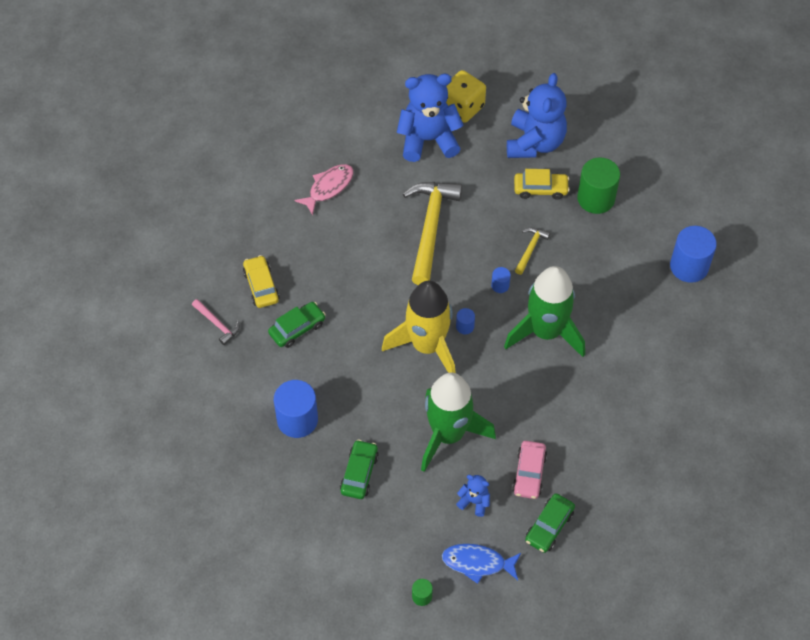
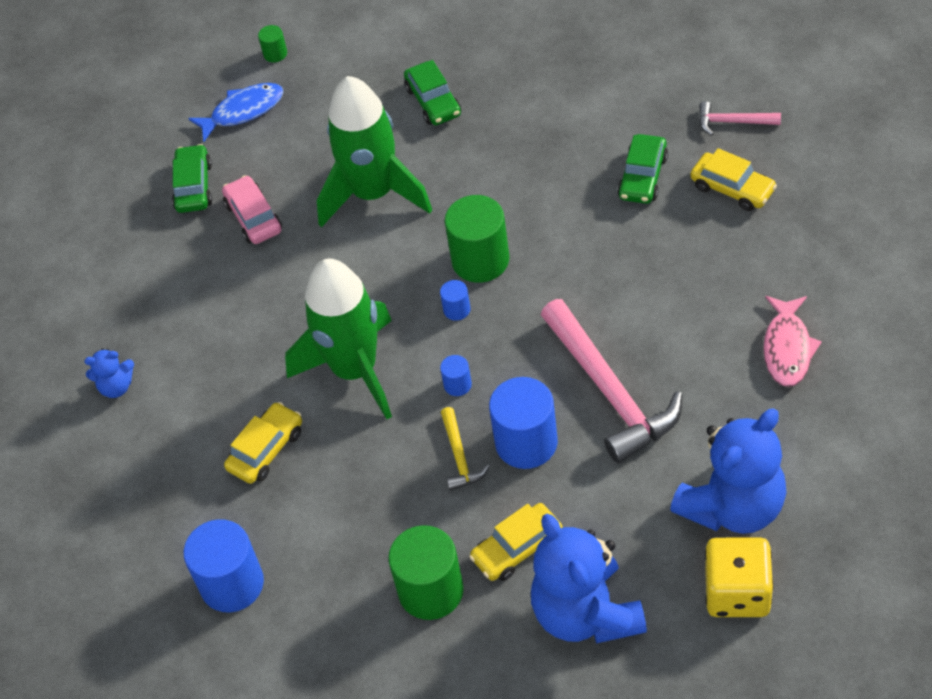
camera: 150 degrees right, 5 degrees down
blue cylinder [274,380,318,438] -> blue cylinder moved to [489,377,558,469]
yellow rocket [382,281,456,373] -> green cylinder [445,195,510,283]
yellow hammer [403,182,462,285] -> pink hammer [541,299,683,463]
blue teddy bear [456,475,490,517] -> blue teddy bear moved to [84,349,134,398]
none -> yellow car [224,402,302,484]

